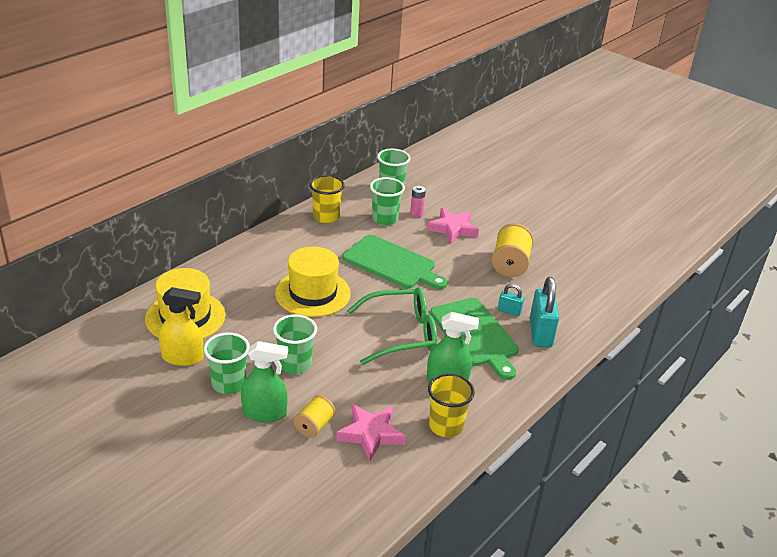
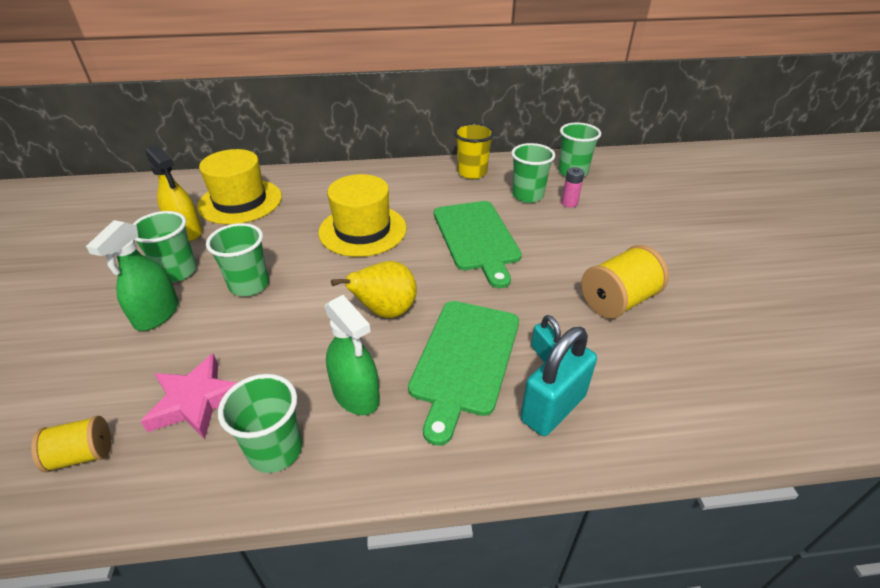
camera: 45 degrees right, 5 degrees up
green spray bottle [241,341,288,423] -> green spray bottle turned 60 degrees clockwise [86,220,179,331]
yellow spool [294,395,336,438] -> yellow spool moved to [31,416,111,472]
green glasses [347,287,438,365] -> yellow pear [331,261,417,318]
pink star [427,208,479,244] -> none
yellow cup [428,373,475,437] -> green cup [218,374,302,473]

